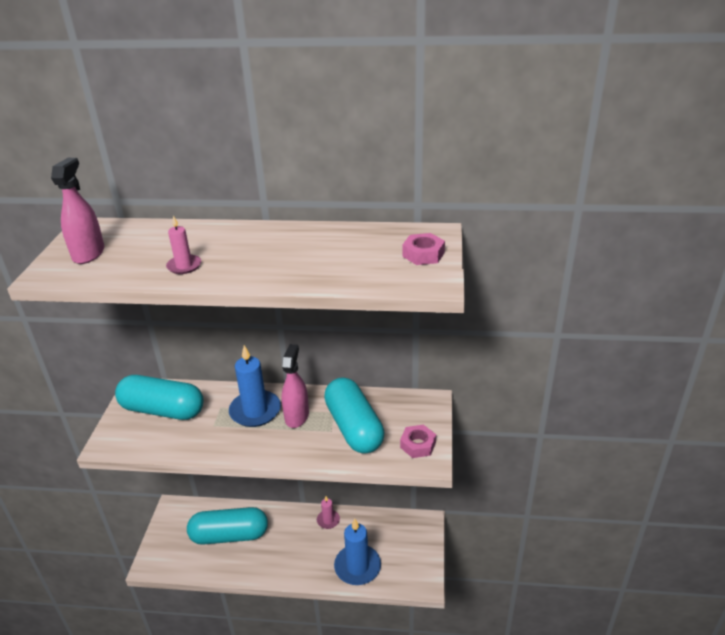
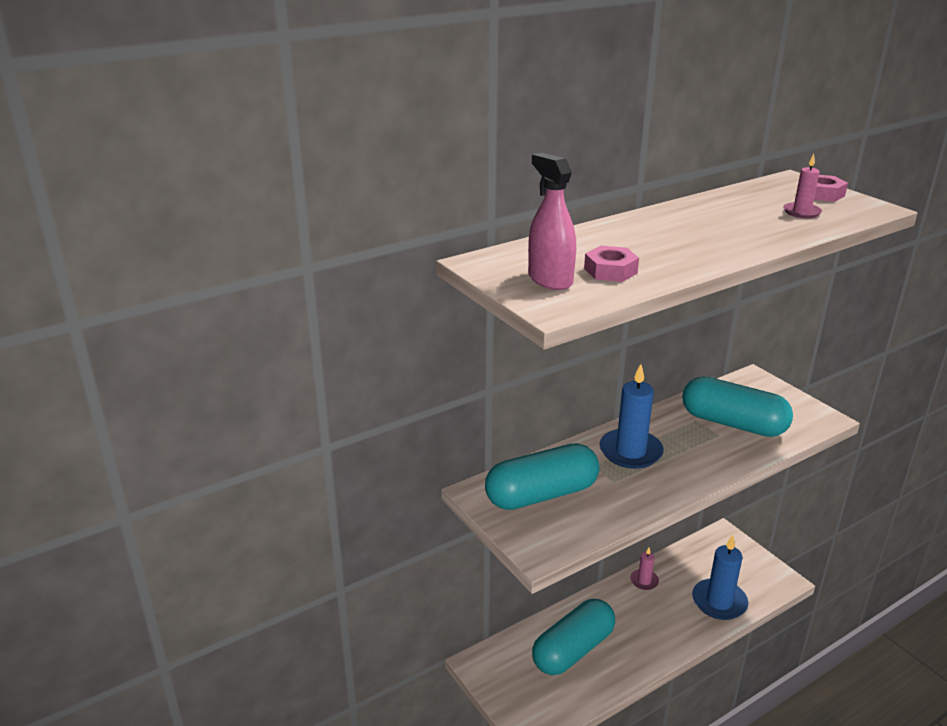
camera: 40 degrees left, 5 degrees down
pink candle [166,216,201,274] -> pink candle moved to [783,154,822,218]
pink spray bottle [282,344,309,428] -> none
pink nut [400,425,436,458] -> pink nut moved to [584,246,639,282]

